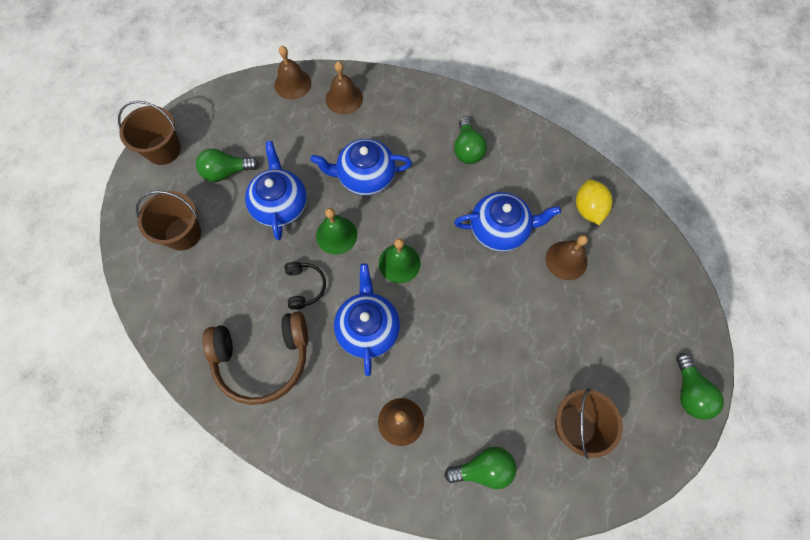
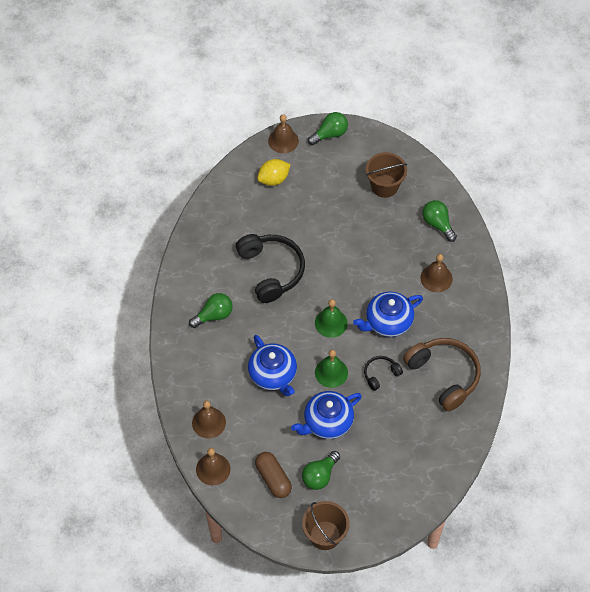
camera: 115 degrees left, 10 degrees down
brown bucket [136,191,201,251] -> none
green light bulb [196,149,259,182] -> green light bulb turned 75 degrees clockwise [302,451,340,490]
blue teapot [454,192,561,252] -> black headphones [236,234,305,303]
brown bell [546,235,588,280] -> brown bell moved to [268,114,299,153]
yellow lemon [576,179,613,225] -> yellow lemon moved to [257,159,291,186]
none -> brown capsule [255,452,292,498]

